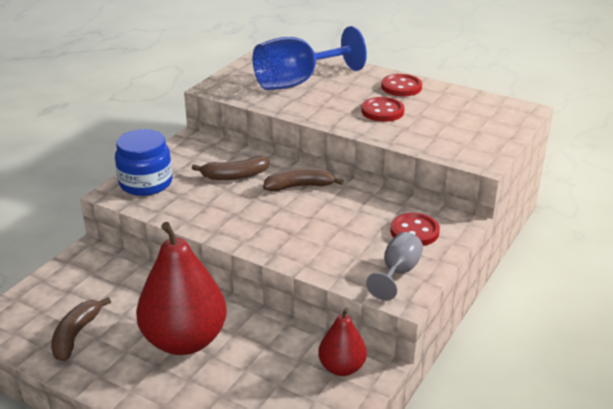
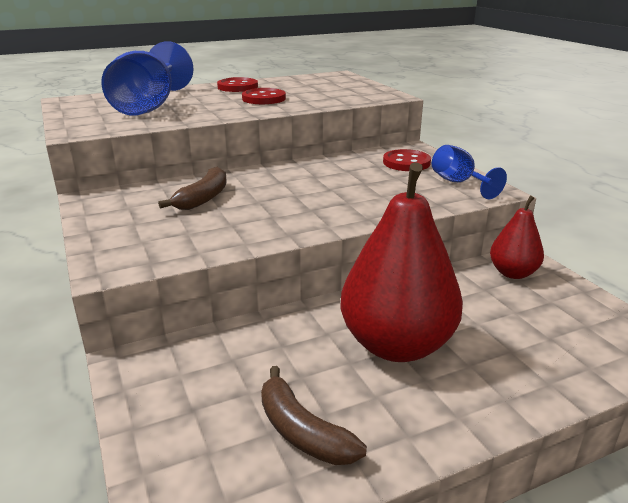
camera: 55 degrees left, 5 degrees down
blue jar [115,129,172,196] -> none
brown banana [263,168,344,192] -> none
grey goblet [366,232,423,301] -> blue goblet [432,145,507,199]

